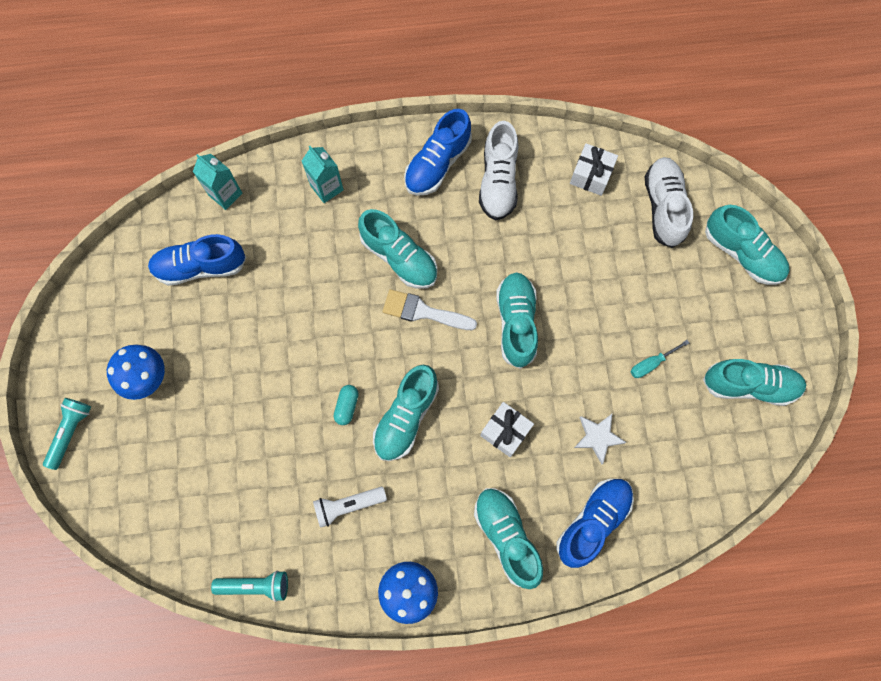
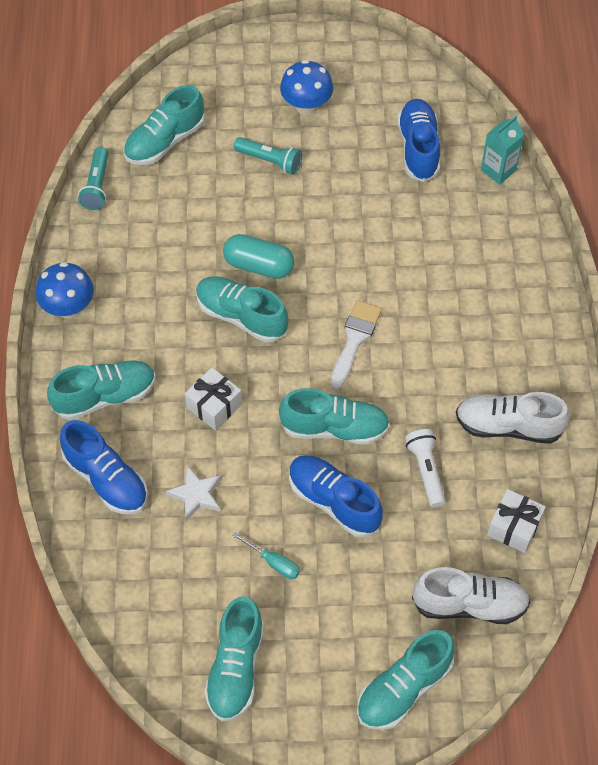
camera: 95 degrees right, 15 degrees down
turquoise flashlight [43,398,91,470] -> turquoise flashlight moved to [234,137,302,175]
turquoise carton [302,146,344,203] -> none
white flashlight [313,487,387,528] -> white flashlight moved to [405,429,445,507]
turquoise capsule [334,385,359,425] -> turquoise capsule [223,234,295,279], size x1.73
turquoise shoe [358,209,437,289] -> turquoise shoe moved to [123,85,205,165]
blue shoe [404,109,472,196] -> blue shoe moved to [289,455,383,537]
turquoise screwdriver [631,340,689,378] -> turquoise screwdriver turned 150 degrees clockwise [233,532,300,579]

